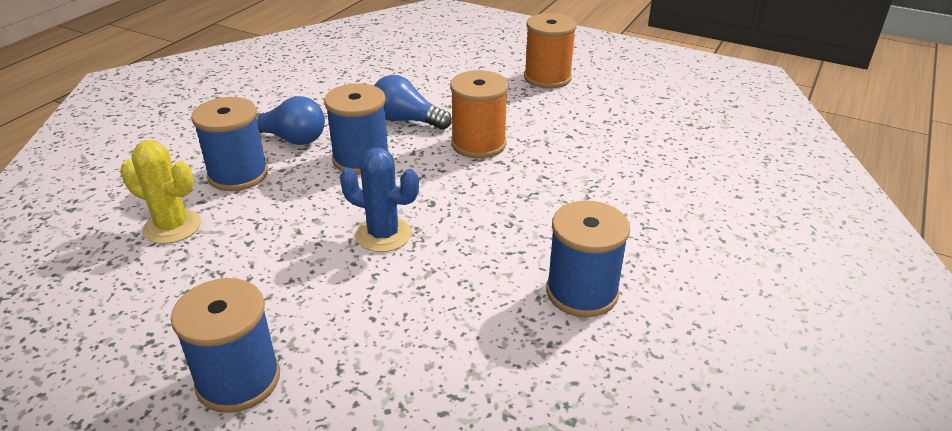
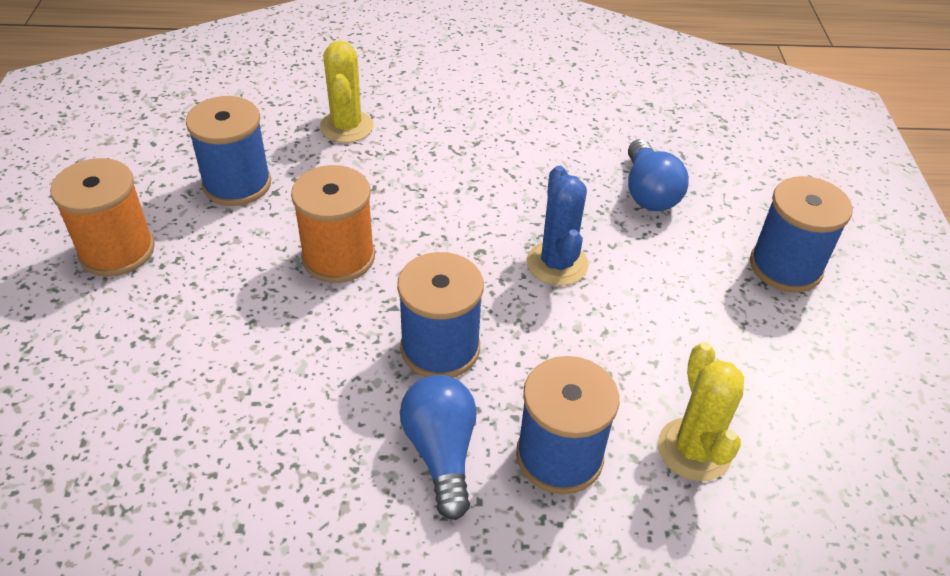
camera: 120 degrees left, 10 degrees up
blue light bulb [374,75,452,130] -> blue light bulb moved to [628,139,689,211]
blue spool [546,200,630,317] -> blue spool moved to [186,96,271,206]
none -> yellow cactus [320,40,374,143]

